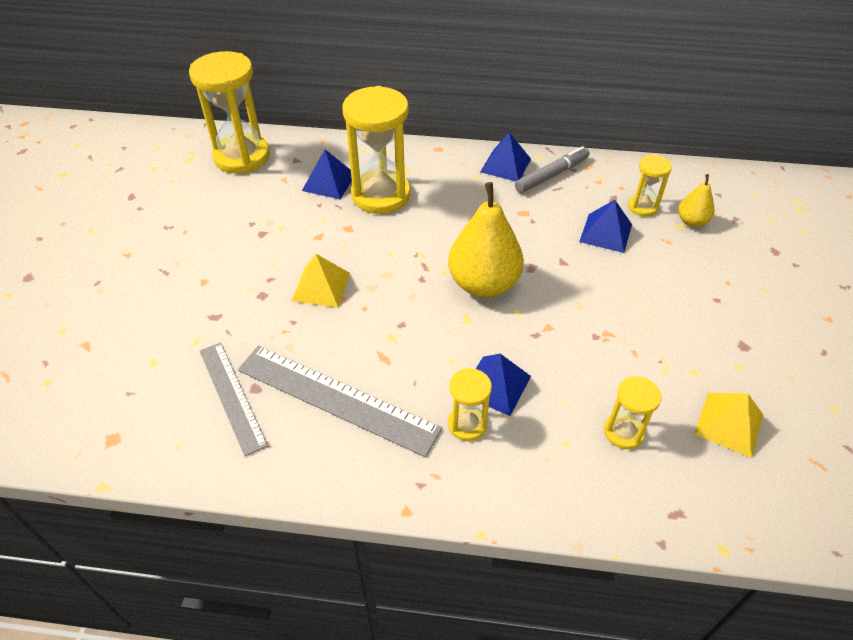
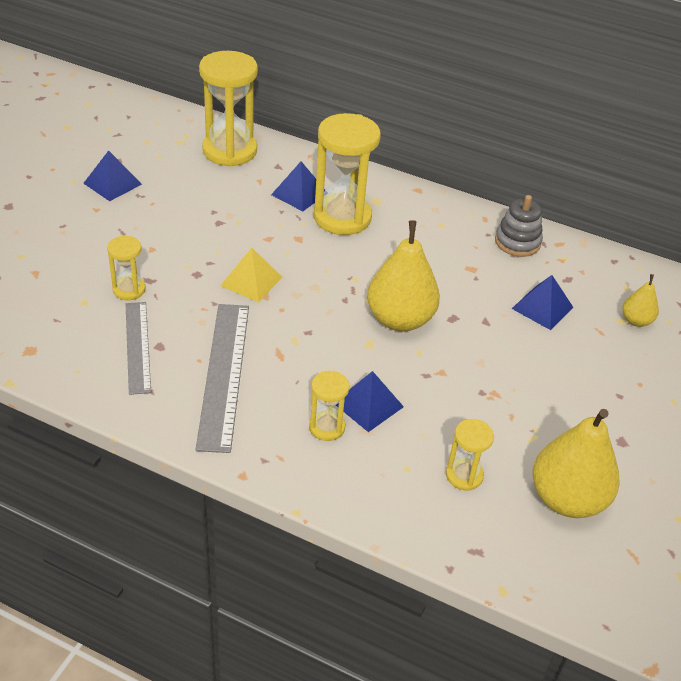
camera: 15 degrees right, 5 degrees down
grey ruler [238,346,442,457] -> grey ruler turned 45 degrees clockwise [195,304,249,453]
blue pyramid [480,132,531,181] -> blue pyramid moved to [83,150,142,201]
grey marker [515,146,590,193] -> grey stacking toy [495,195,543,257]
yellow hourglass [628,154,672,217] -> yellow hourglass moved to [107,236,146,300]
yellow pyramid [694,393,763,458] -> yellow pear [532,409,620,518]

